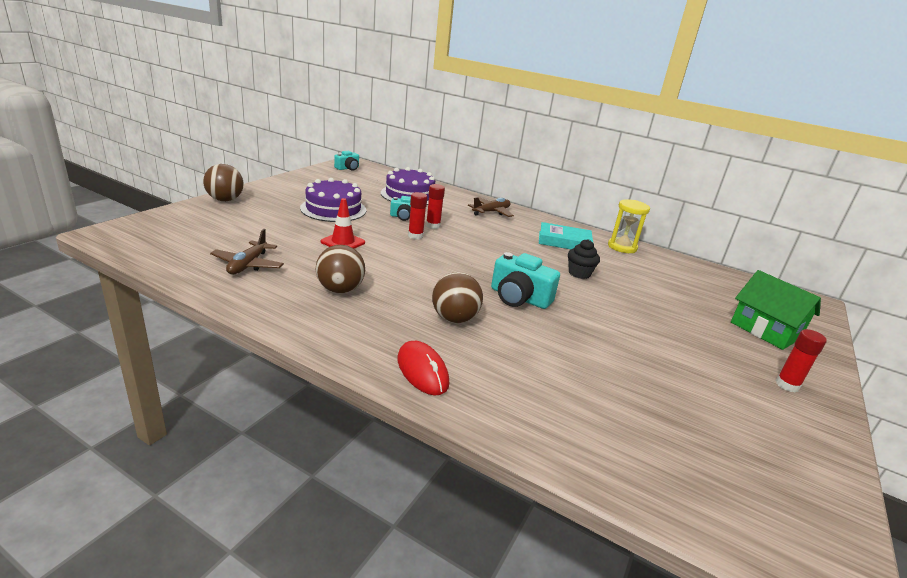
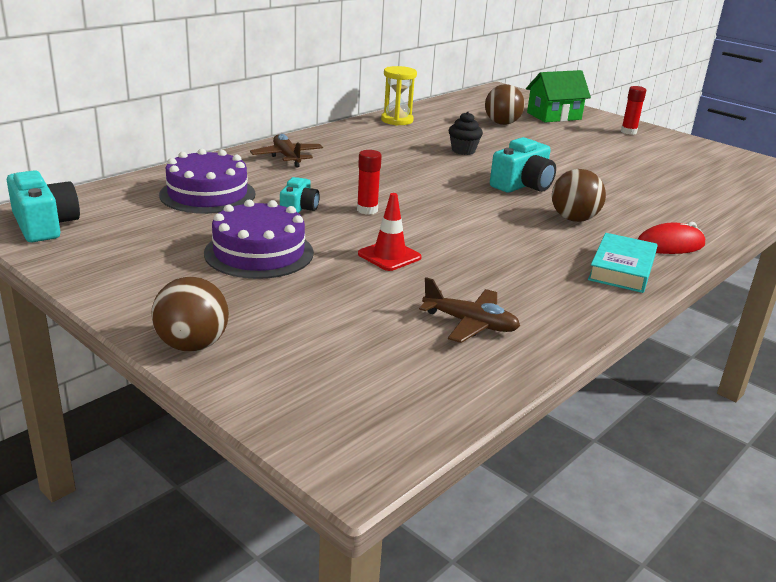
camera: 75 degrees left, 0 degrees up
brown ball [316,245,365,293] -> brown ball moved to [485,84,525,125]
turquoise camera [334,151,359,171] -> turquoise camera [7,170,80,242], size x1.66
red glue stick [426,184,445,229] -> none
turquoise book [539,222,593,249] -> turquoise book moved to [588,233,658,293]

